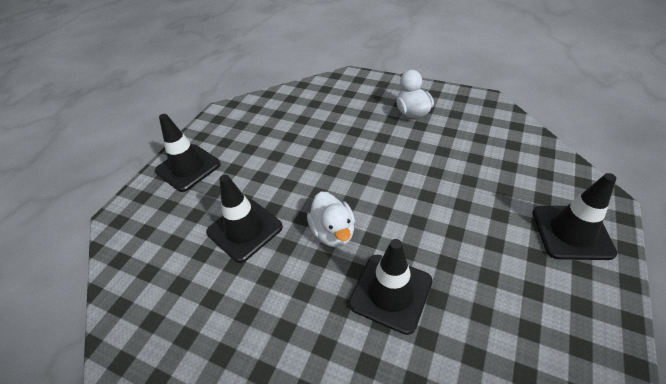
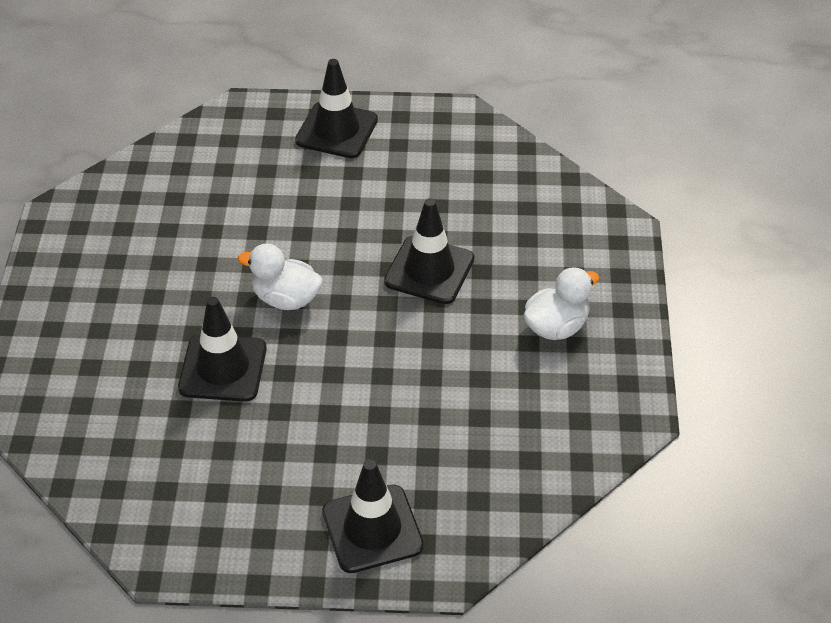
camera: 65 degrees right, 0 degrees up
black traffic cone [206,175,283,263] -> black traffic cone moved to [384,198,474,304]
white duck [307,192,355,247] -> white duck turned 60 degrees clockwise [238,244,323,310]

